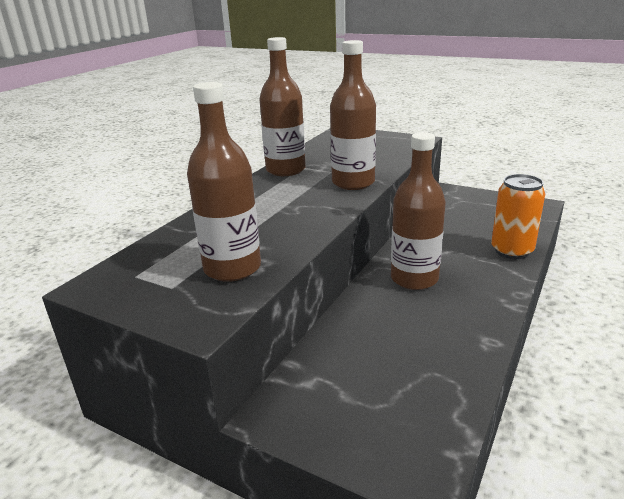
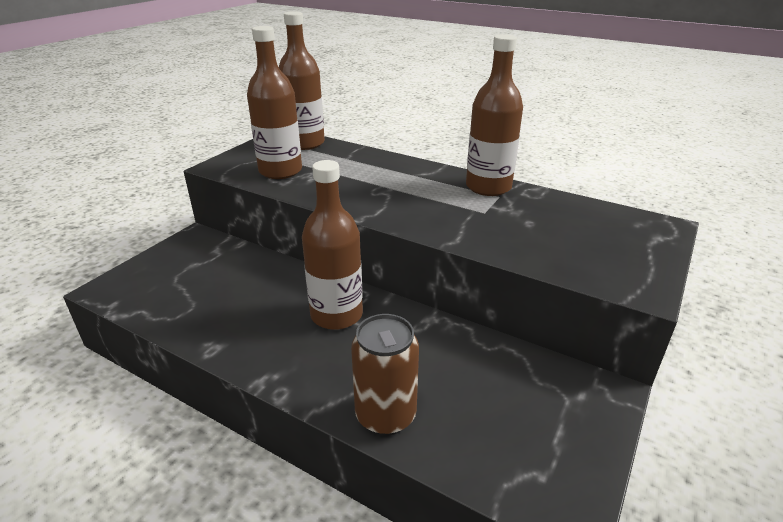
camera: 90 degrees right, 5 degrees up
brown bottle [330,40,376,190] -> brown bottle moved to [279,11,325,150]
orange can [491,174,545,259] -> brown can [351,314,419,436]

